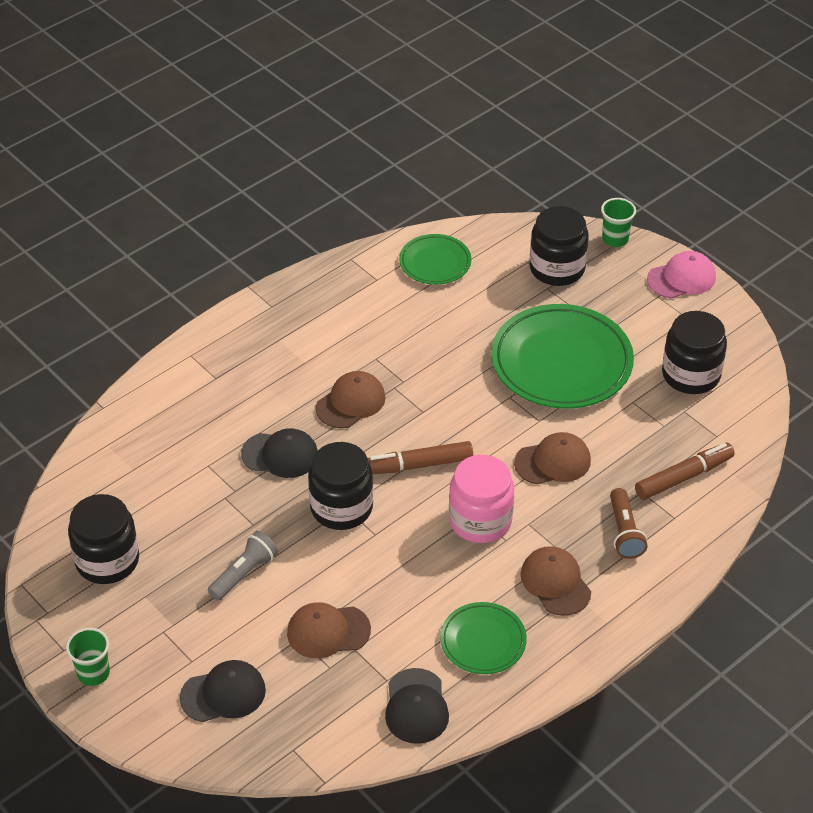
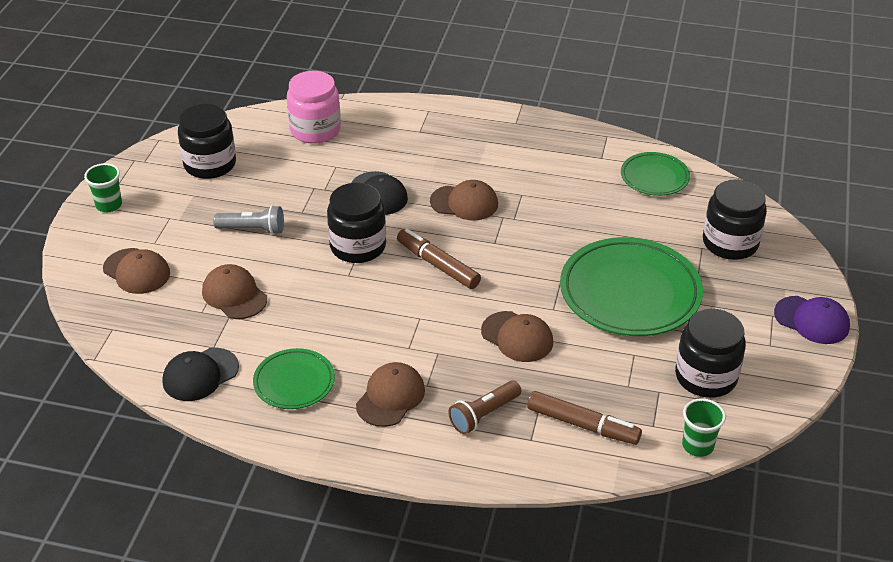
camera: 55 degrees right, 5 degrees down
black cap [180,660,266,722] -> brown cap [103,248,170,294]
pink jar [449,455,515,543] -> pink jar moved to [287,71,341,144]
green cup [601,198,636,247] -> green cup moved to [682,398,726,457]
pink cap [647,251,716,298] -> purple cap [774,296,850,344]

